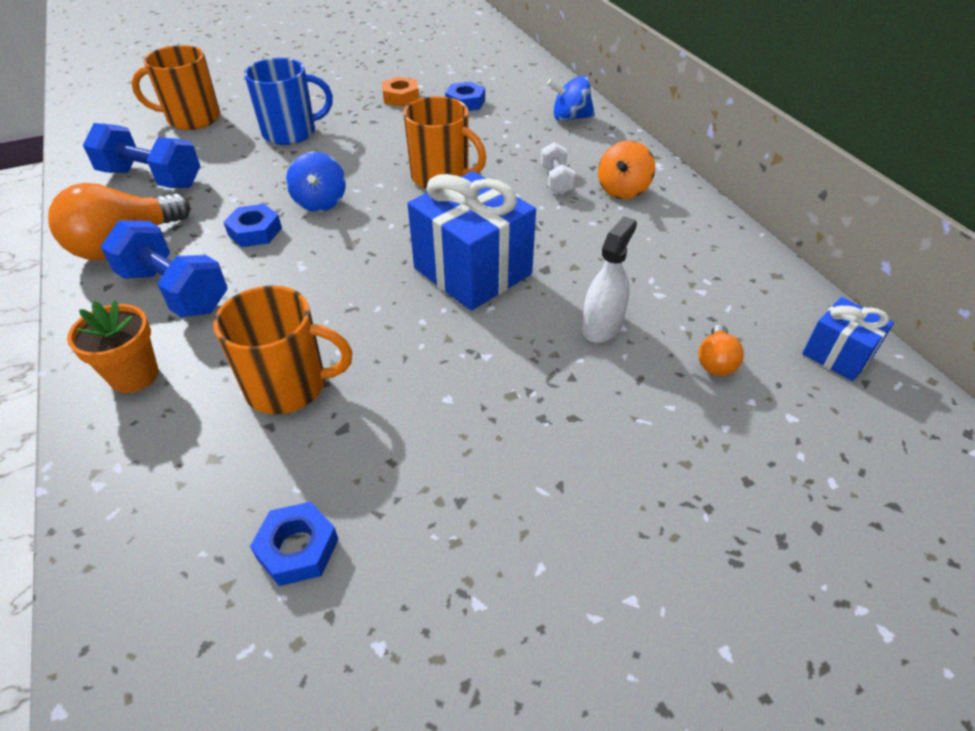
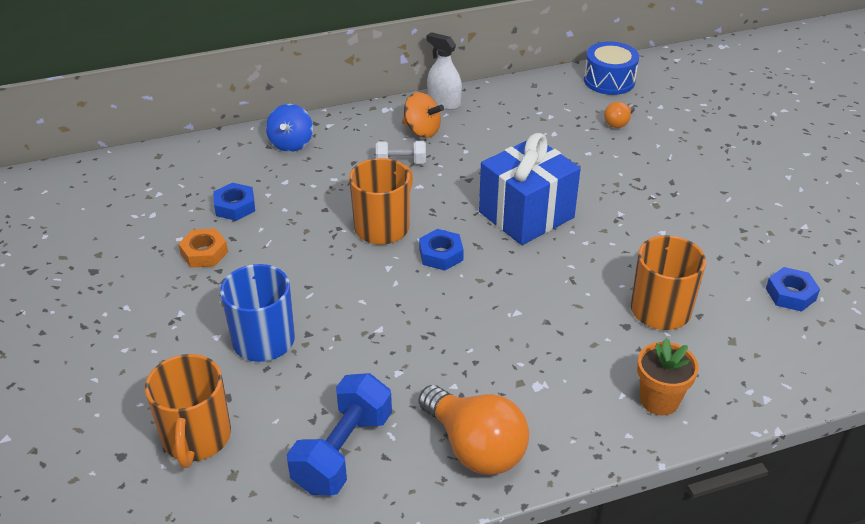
camera: 85 degrees left, 5 degrees down
blue dumbbell [100,220,228,317] -> none
blue nut [224,204,282,247] -> blue nut moved to [419,229,464,271]
blue spinning top [286,152,346,212] -> none
white spray bottle [582,216,637,343] -> white spray bottle moved to [426,32,462,110]
orange light bulb [698,324,744,376] -> orange light bulb turned 105 degrees clockwise [604,102,635,128]
blue gift [802,297,894,381] -> blue drum [584,41,639,95]

